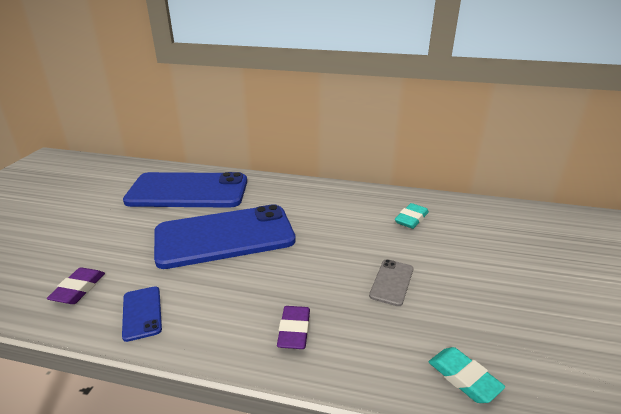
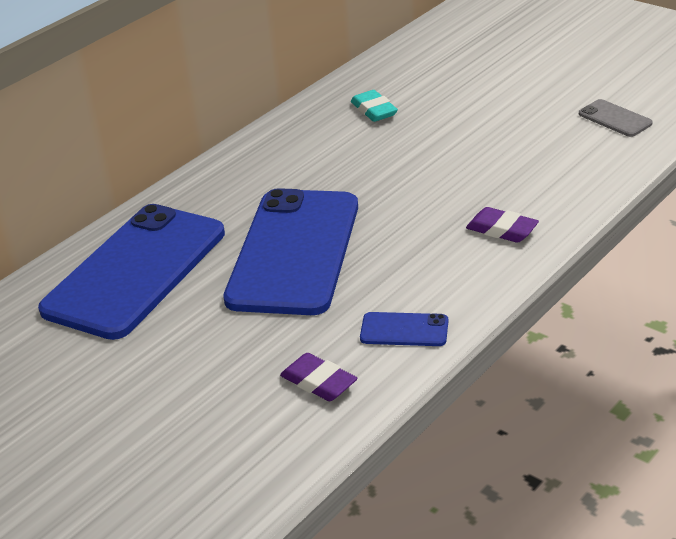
camera: 60 degrees left, 5 degrees up
grey phone [369,259,413,306] -> grey phone moved to [579,99,653,137]
turquoise eraser [429,347,505,403] -> none

